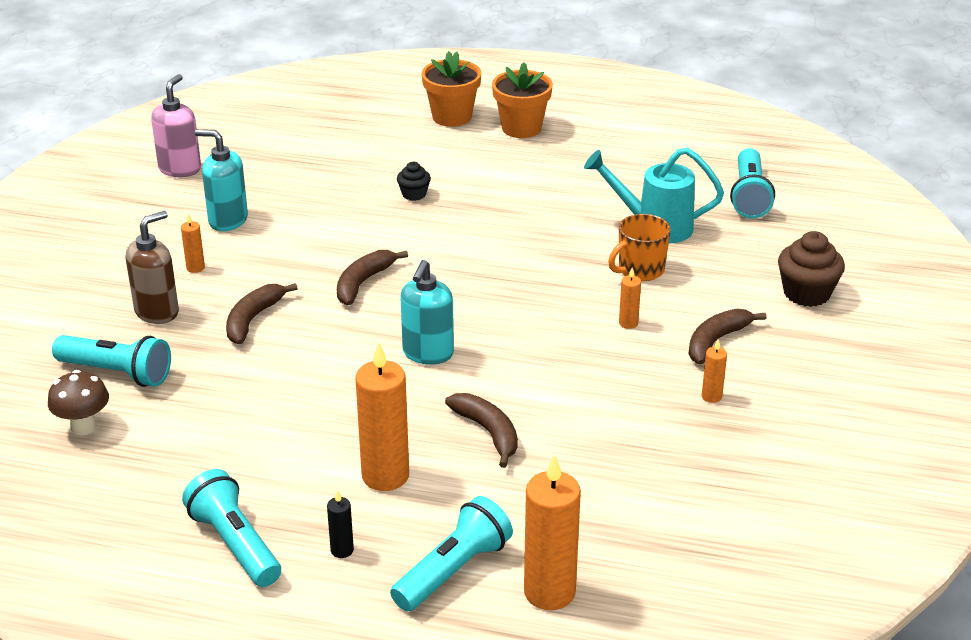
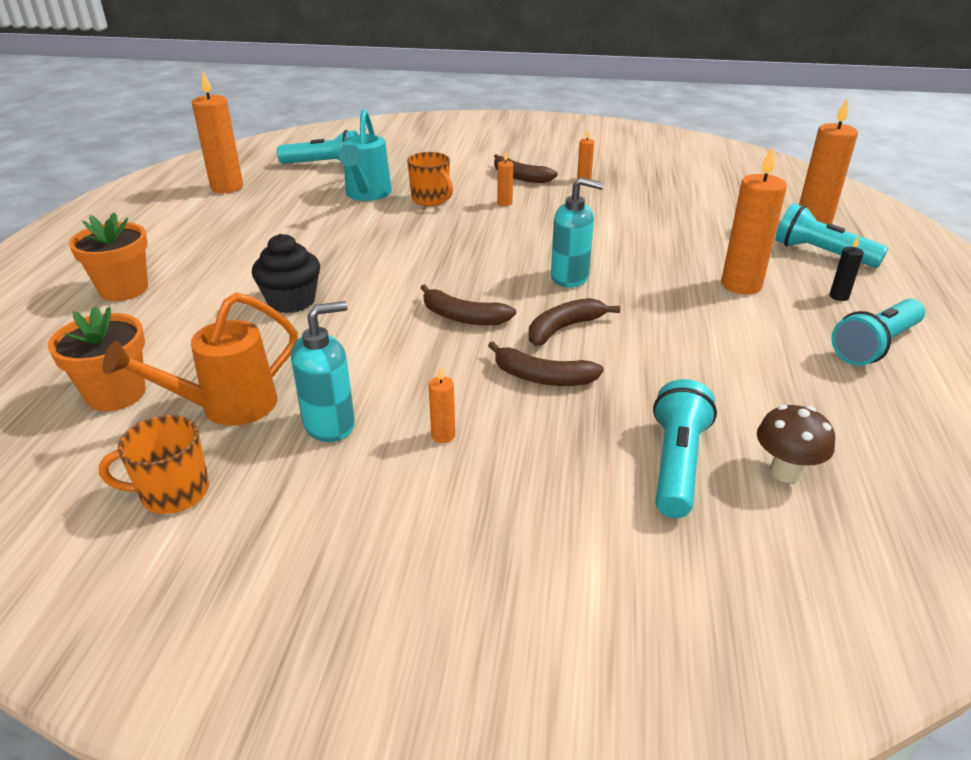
camera: 95 degrees left, 0 degrees up
brown soap dispenser [126,211,179,324] -> none
pink soap dispenser [151,74,201,177] -> orange mug [99,415,209,514]
turquoise soap dispenser [195,129,248,231] -> turquoise soap dispenser turned 135 degrees counterclockwise [291,301,355,442]
black cupcake [397,162,431,201] -> black cupcake [252,234,320,313], size x1.76
brown banana [445,393,518,468] -> brown banana moved to [529,298,620,346]
orange flower pot [492,62,553,138] -> orange flower pot moved to [48,306,146,411]
brown cupcake [778,231,845,307] -> none
none -> orange watering can [103,293,298,426]
none -> orange candle [192,71,243,193]

